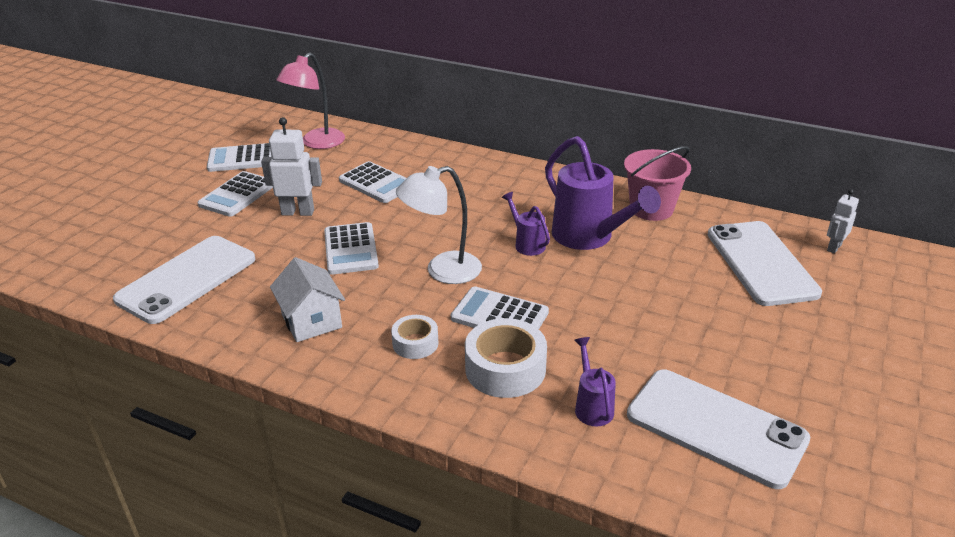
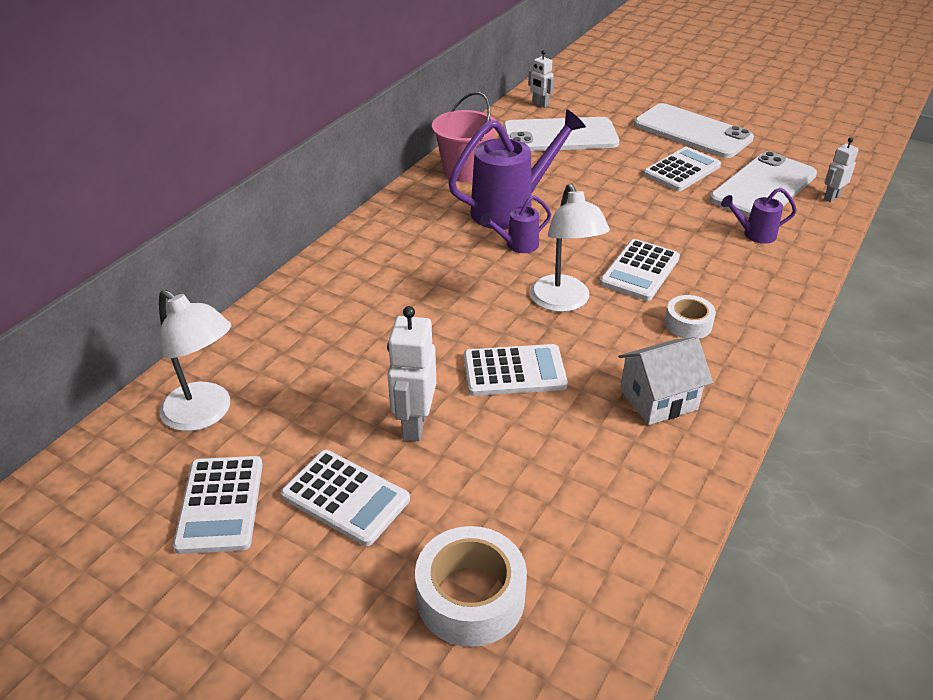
camera: 85 degrees left, 5 degrees up
white phone [113,236,255,324] -> white phone moved to [634,103,754,158]
pink lamp [276,53,345,149] -> white lamp [159,290,231,431]
white calculator [339,161,406,203] -> white calculator moved to [643,147,721,191]
white tape [465,318,547,398] -> white tape moved to [415,526,527,647]
none -> white robot [824,137,859,202]

